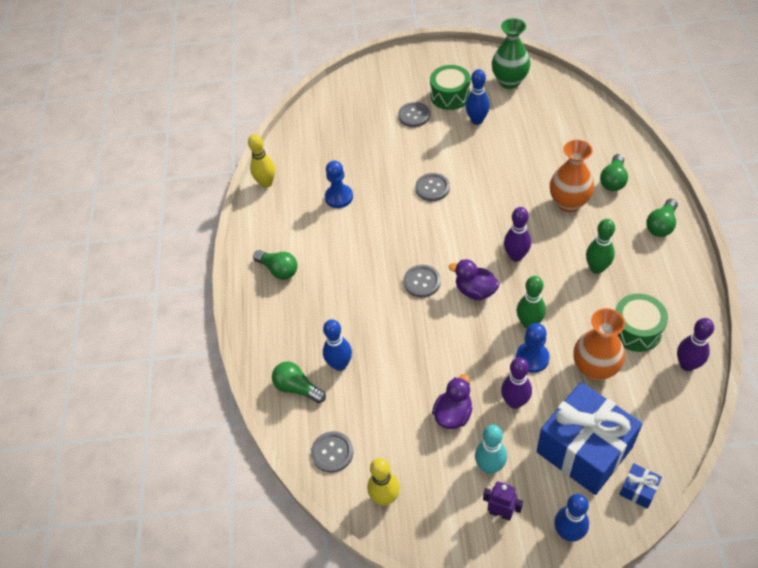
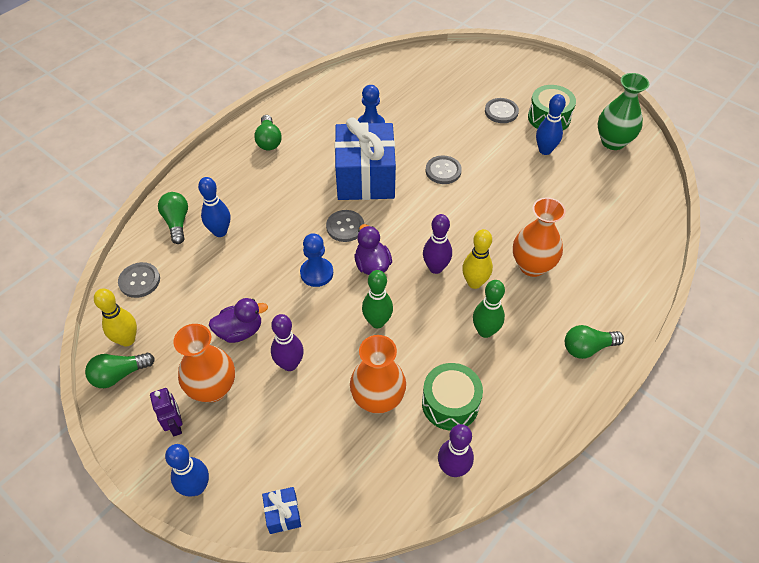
camera: 40 degrees right, 0 degrees up
yellow bowling pin [248,134,275,188] -> yellow bowling pin moved to [462,229,493,289]
turquoise bowling pin [475,425,507,474] -> orange vase [173,324,235,402]
blue pawn [516,323,549,373] -> blue pawn moved to [300,233,333,287]
blue gift [537,382,643,495] -> blue gift moved to [335,117,396,200]
green light bulb [600,154,628,191] -> green light bulb moved to [85,353,155,388]

